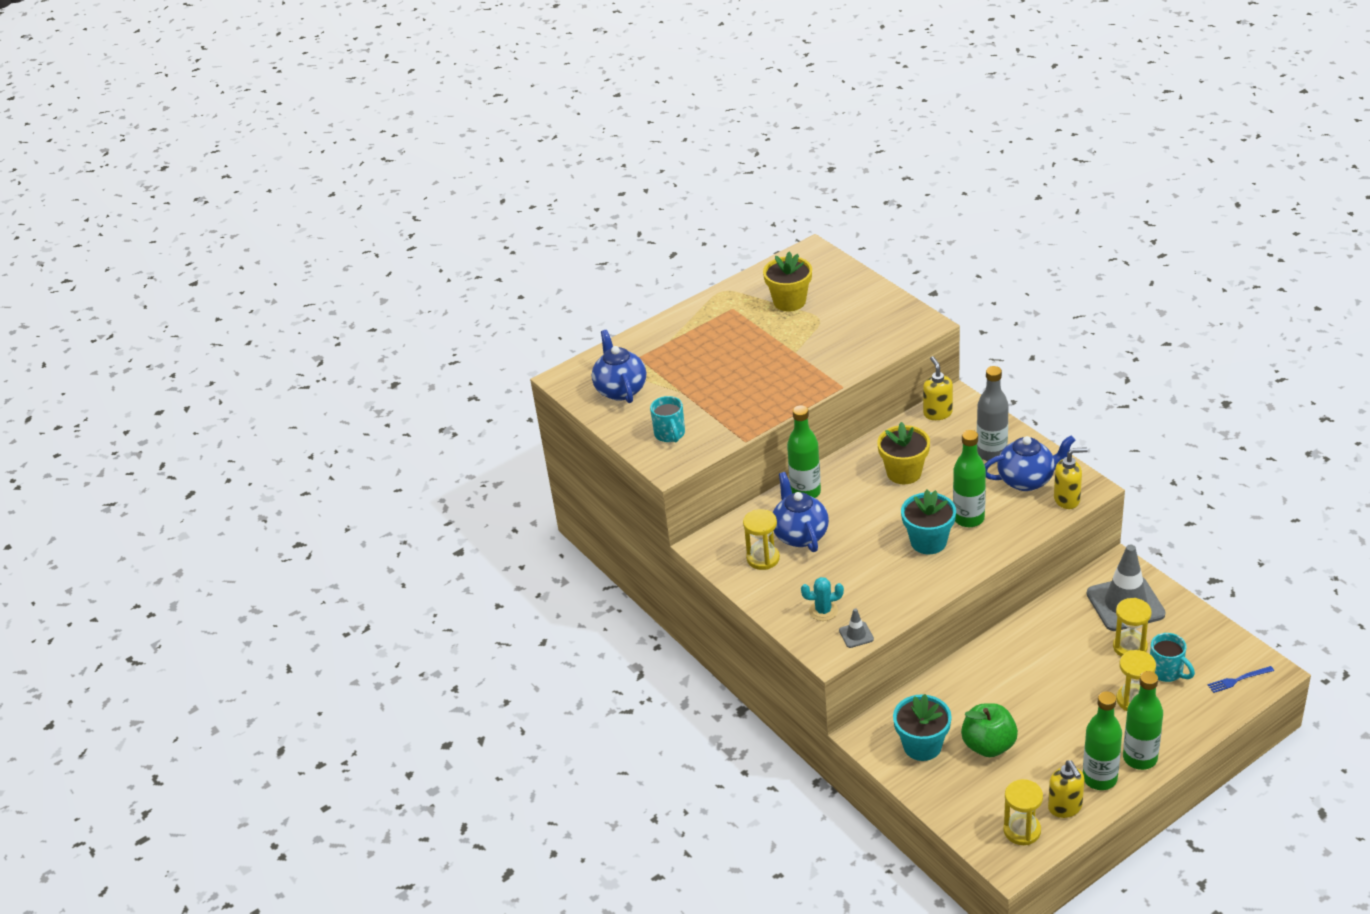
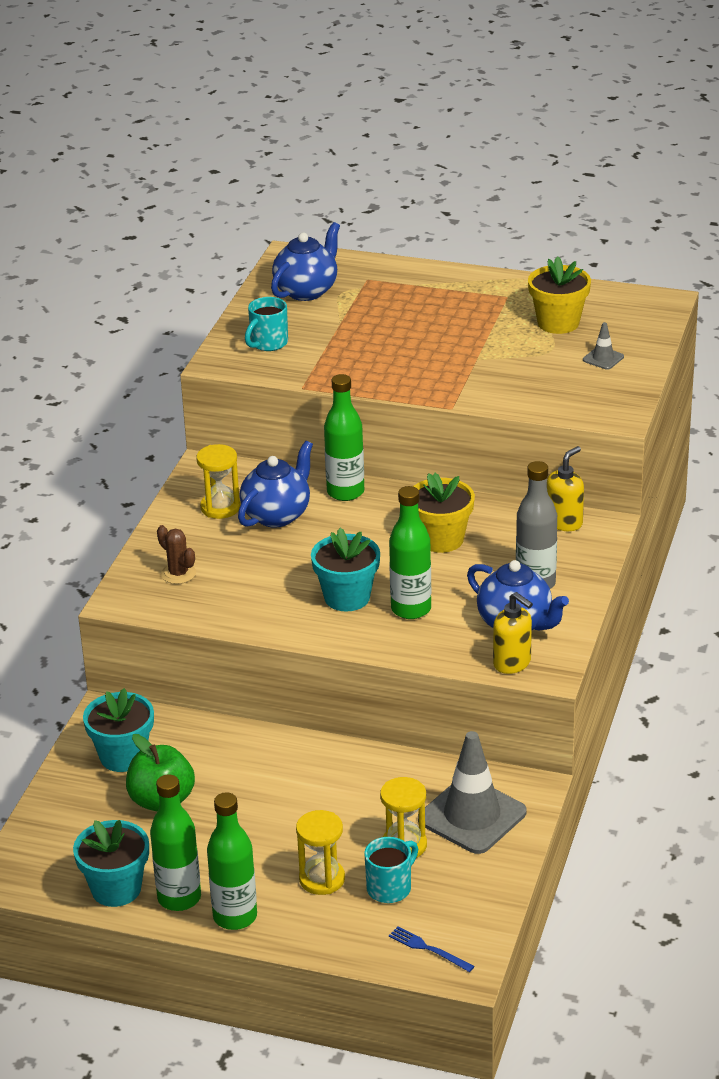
camera: 50 degrees right, 5 degrees down
turquoise cactus [801,577,844,621] -> brown cactus [157,525,196,584]
grey traffic cone [839,608,874,648] -> grey traffic cone moved to [583,322,624,370]
yellow hourglass [1004,779,1043,845] -> none
yellow soap dispenser [1048,760,1084,818] -> turquoise flower pot [73,820,149,907]
turquoise mug [1150,633,1195,682] -> turquoise mug turned 150 degrees counterclockwise [364,837,418,903]

